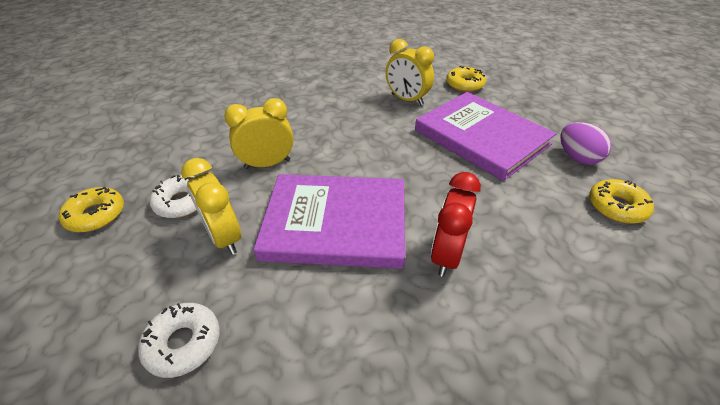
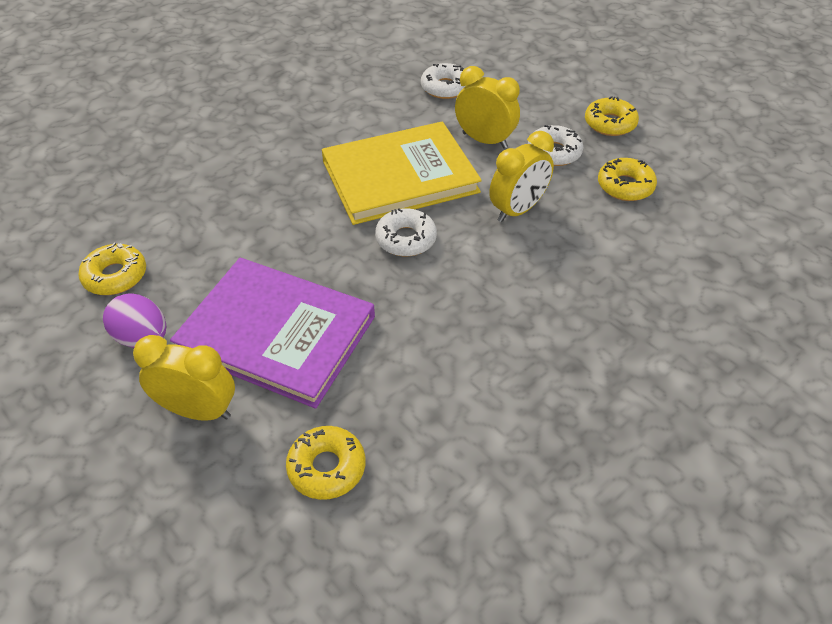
camera: 155 degrees right, 5 degrees up
purple book [253,174,405,269] -> yellow book [322,121,482,225]
yellow clock [386,39,434,105] -> yellow clock moved to [133,335,235,421]
red clock [431,172,481,277] -> none
none -> white donut [375,208,437,256]
none -> yellow donut [598,158,657,201]

